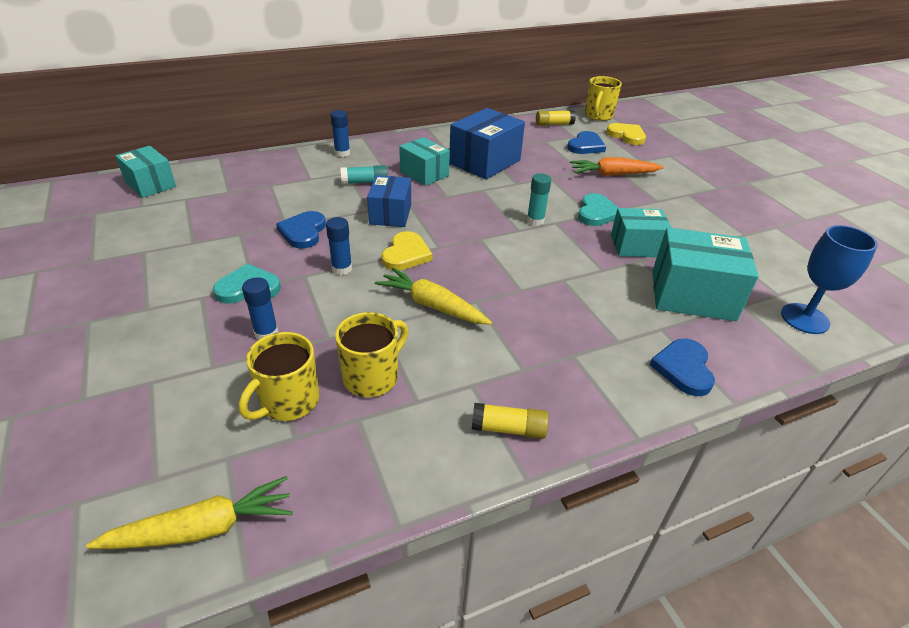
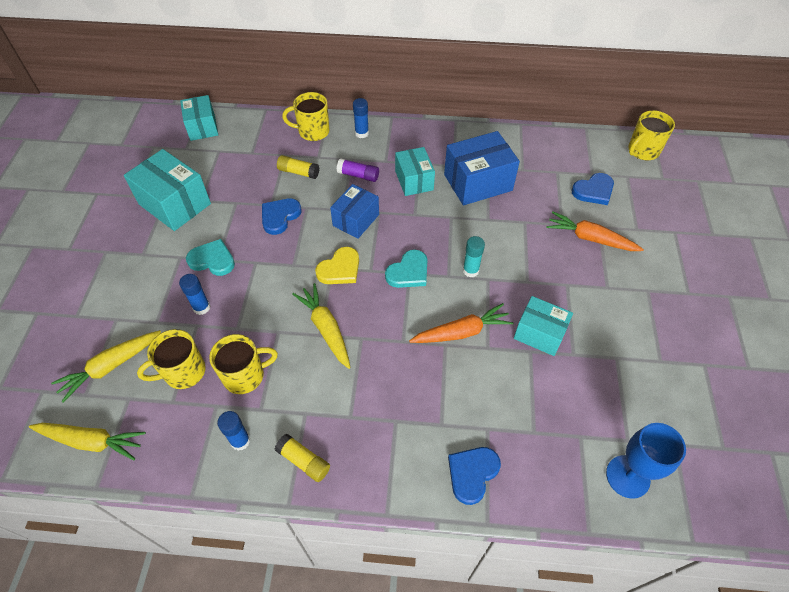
camera: 30 degrees right, 15 degrees up
blue glue stick [326,217,352,275] -> blue glue stick moved to [217,411,250,451]
turquoise glue stick [340,165,387,184] -> purple glue stick [337,158,379,182]
yellow glue stick [536,110,576,126] -> yellow glue stick moved to [277,155,319,179]
turquoise heart [578,193,619,226] -> turquoise heart moved to [385,249,427,288]
yellow heart [606,123,646,145] -> none
turquoise box [652,227,759,321] -> turquoise box moved to [124,149,211,231]
none -> yellow carrot [51,330,161,402]
none -> yellow mug [282,92,330,141]
none -> orange carrot [409,303,514,343]

